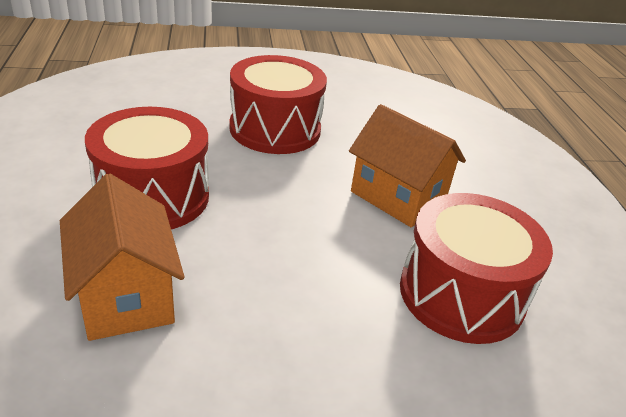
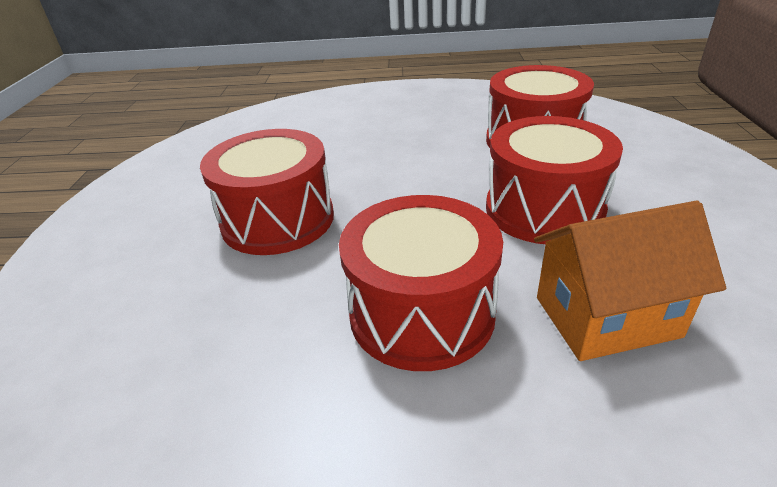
camera: 75 degrees left, 0 degrees up
orange house [349,104,466,227] -> none
none -> red drum [486,116,623,244]

